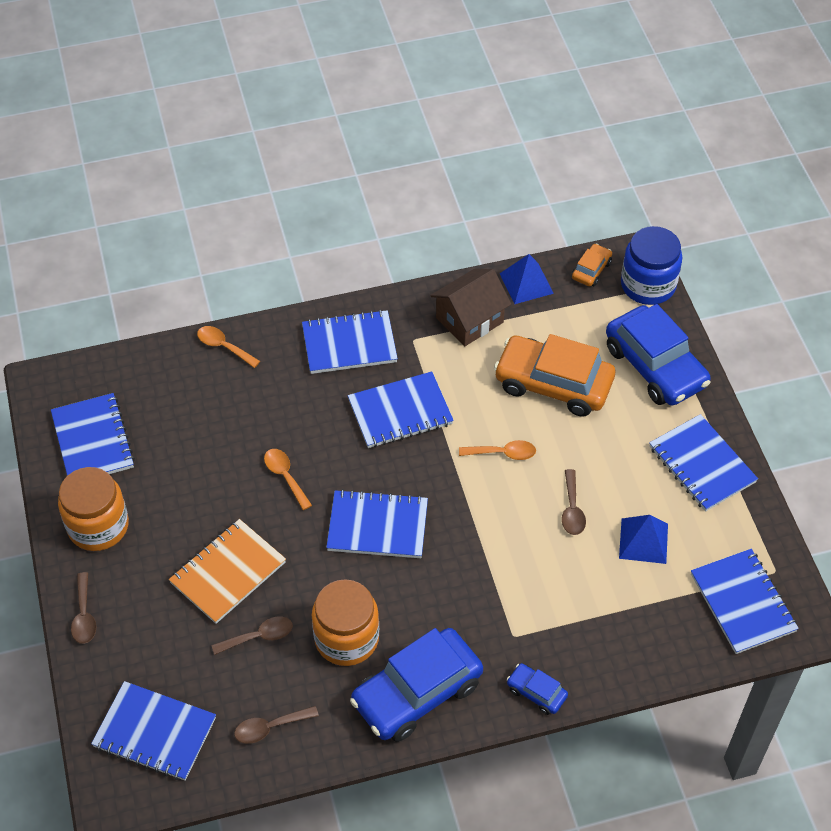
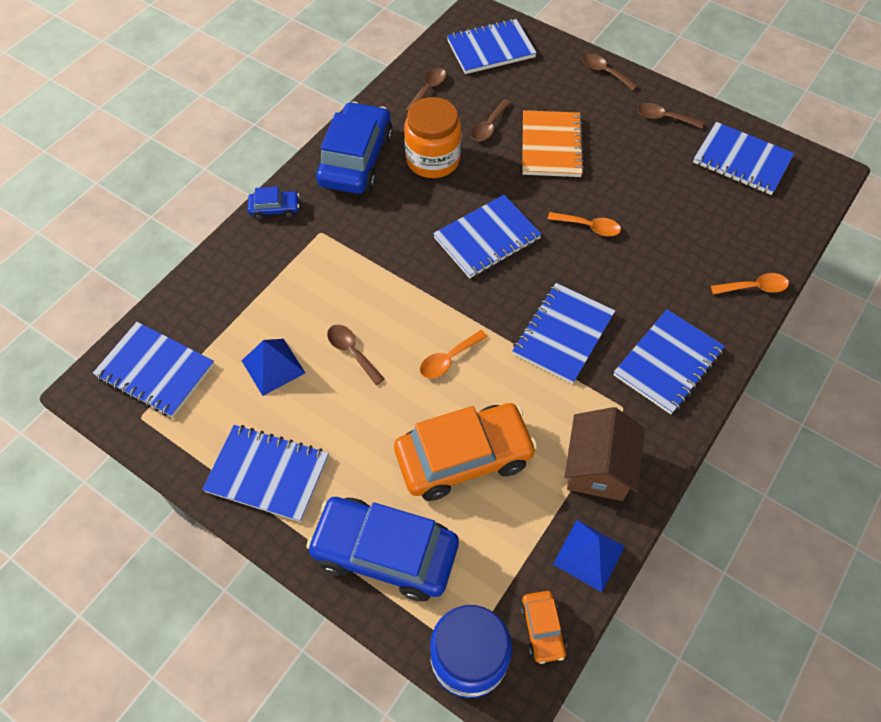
camera: 140 degrees right, 5 degrees up
orange jar [58,467,129,551] -> brown spoon [637,103,704,128]

